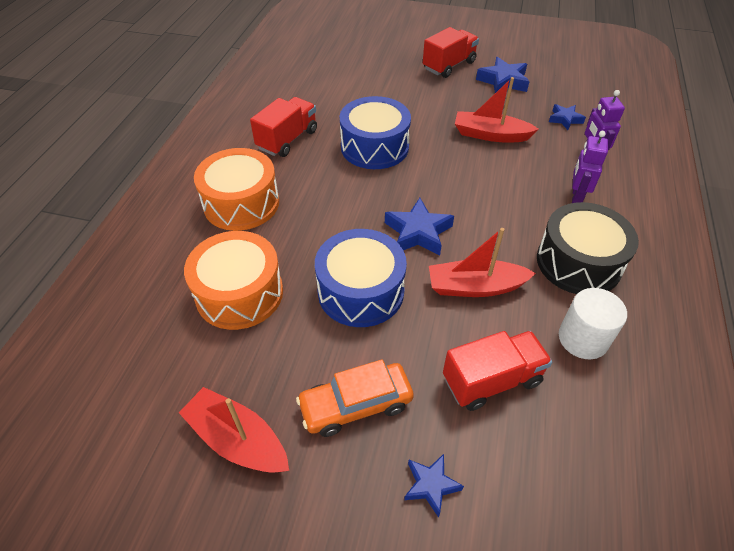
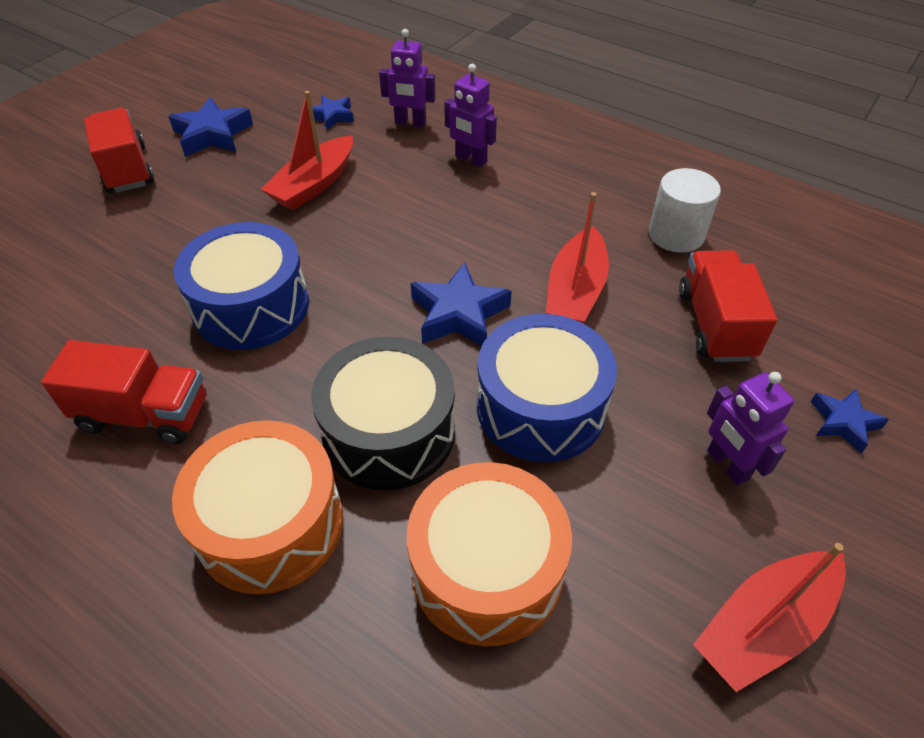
camera: 70 degrees left, 0 degrees up
red truck [250,97,317,157] -> red truck turned 135 degrees clockwise [41,340,207,444]
orange car [296,359,414,437] -> purple robot [707,372,794,485]
black drum [537,202,639,294] -> black drum moved to [311,337,455,491]

